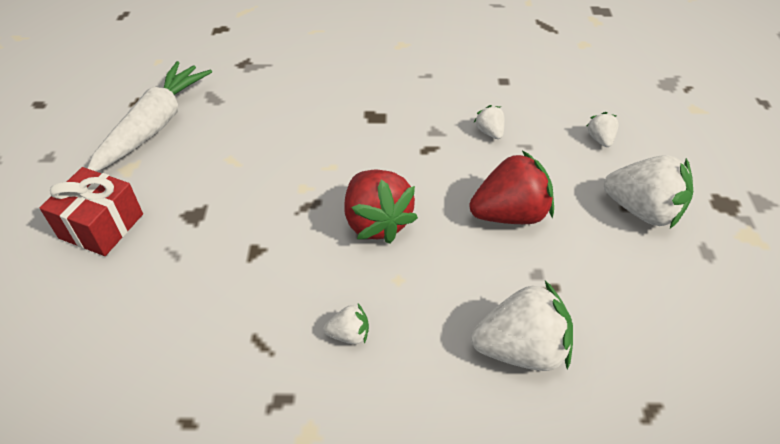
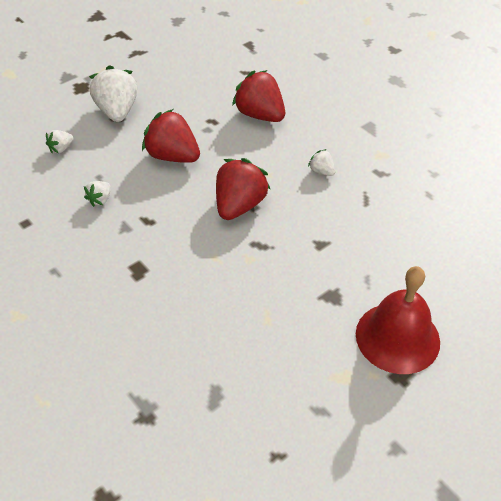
camera: 130 degrees left, 0 degrees up
red gift [40,167,143,256] -> red bell [356,266,440,374]
white carrot [87,61,212,171] -> none
white strawberry [471,281,573,371] -> red strawberry [232,70,285,122]

